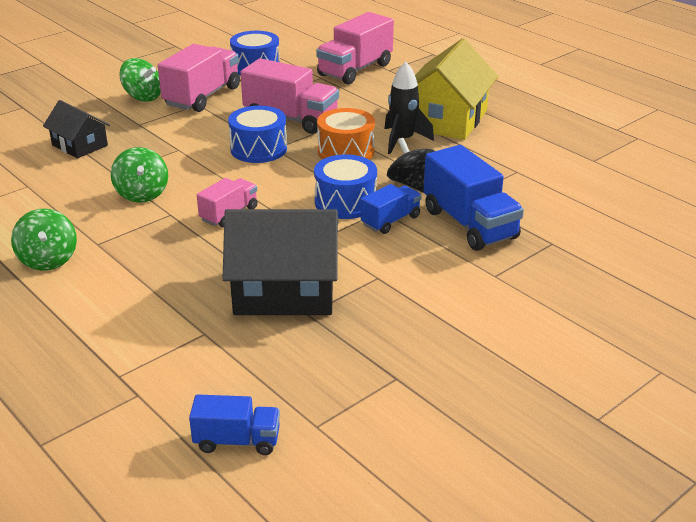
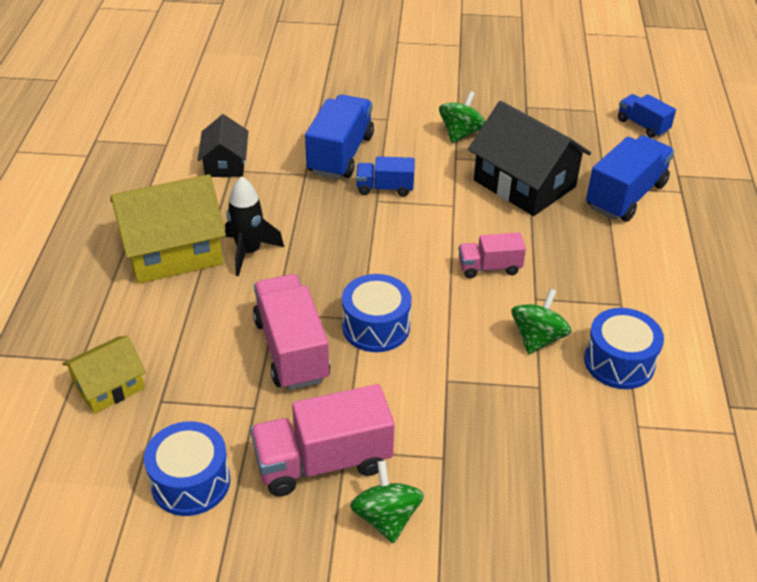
camera: 135 degrees left, 10 degrees up
green spinning top [11,209,77,271] -> green spinning top moved to [439,91,486,143]
black house [43,100,110,159] -> black house moved to [198,114,248,177]
blue drum [314,154,377,219] -> blue drum moved to [584,308,664,389]
pink truck [316,12,394,84] -> yellow house [62,336,146,414]
orange drum [317,108,375,160] -> none
black spinning top [387,138,435,193] -> none
none -> blue truck [586,135,674,222]

